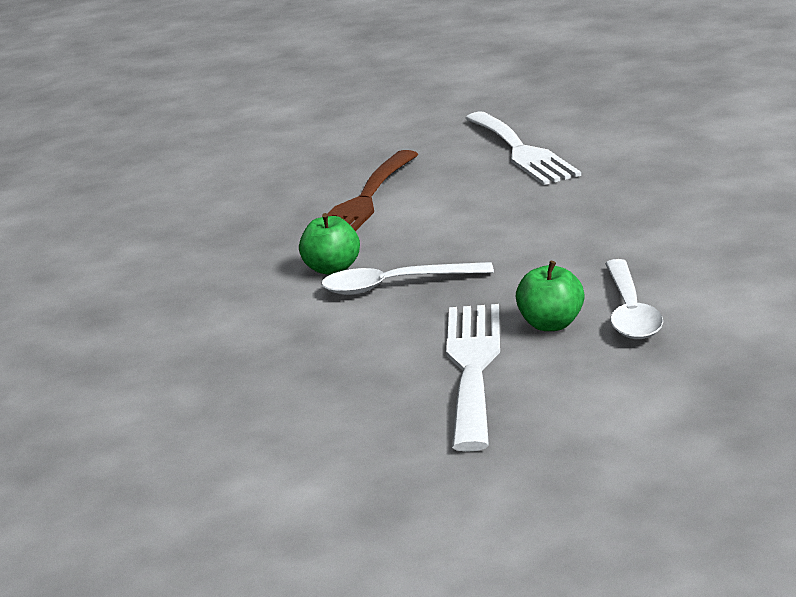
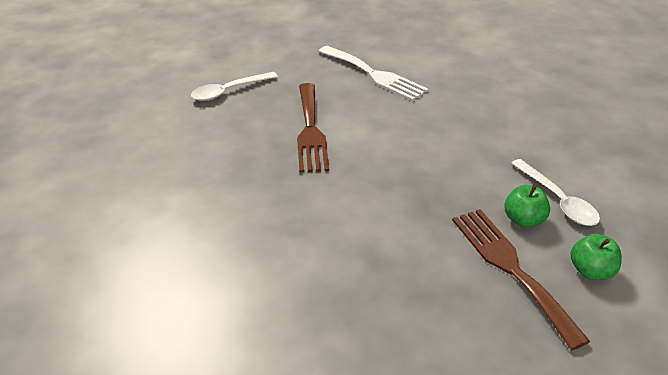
camera: 30 degrees left, 15 degrees up
green apple [299,213,360,275] -> green apple moved to [571,234,622,280]
white spoon [321,262,494,295] -> white spoon moved to [191,72,278,101]
white fork [446,304,500,452] -> brown fork [452,209,590,350]

